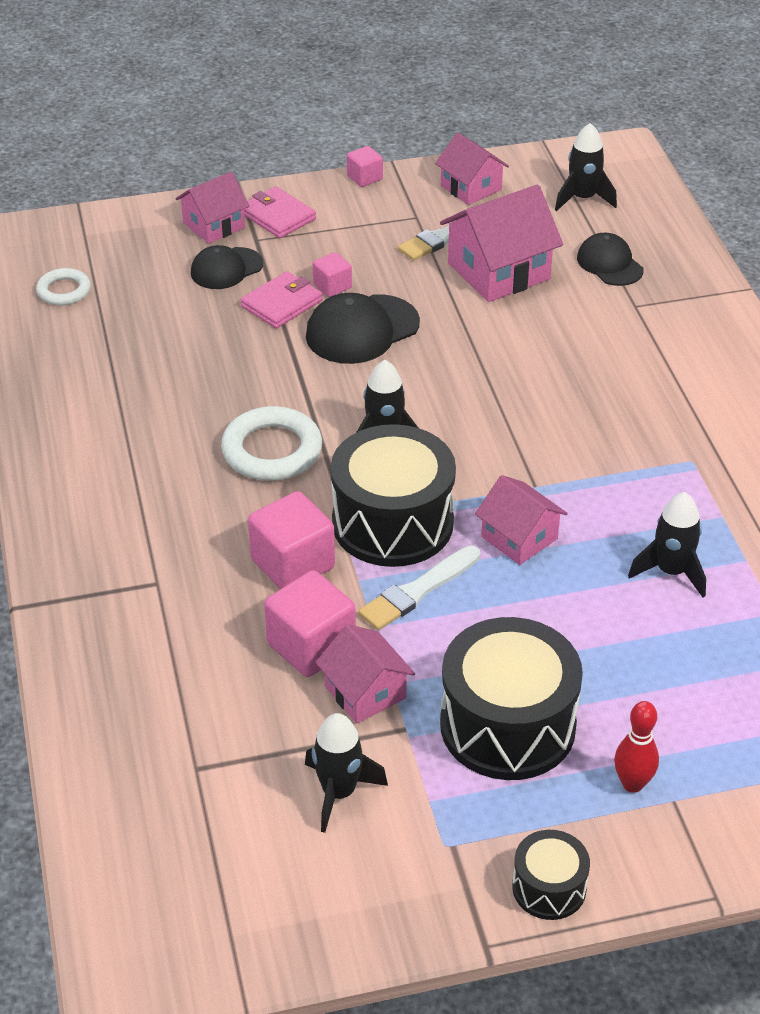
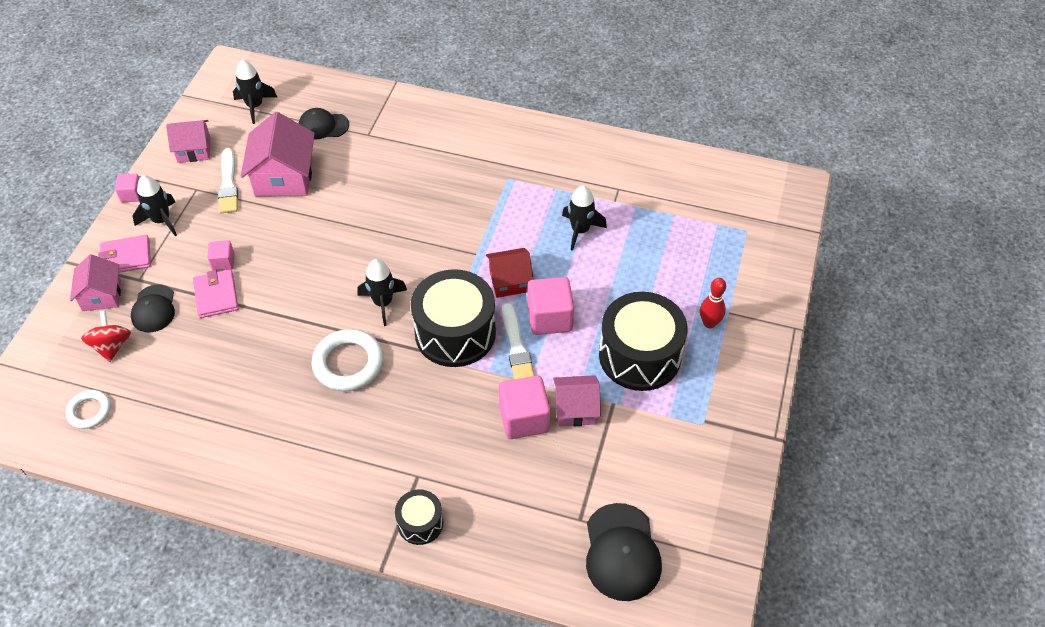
camera: 60 degrees left, 10 degrees up
pink cube [248,491,335,589] -> pink cube moved to [527,277,574,335]
black rocket [305,713,388,833] -> black rocket moved to [133,175,177,237]
black cap [306,293,420,364] -> black cap moved to [586,503,662,601]
pink house [475,475,568,565] -> red house [486,248,534,298]
black drum [512,830,590,920] -> black drum moved to [395,489,443,545]
none -> red spinning top [81,310,131,362]

